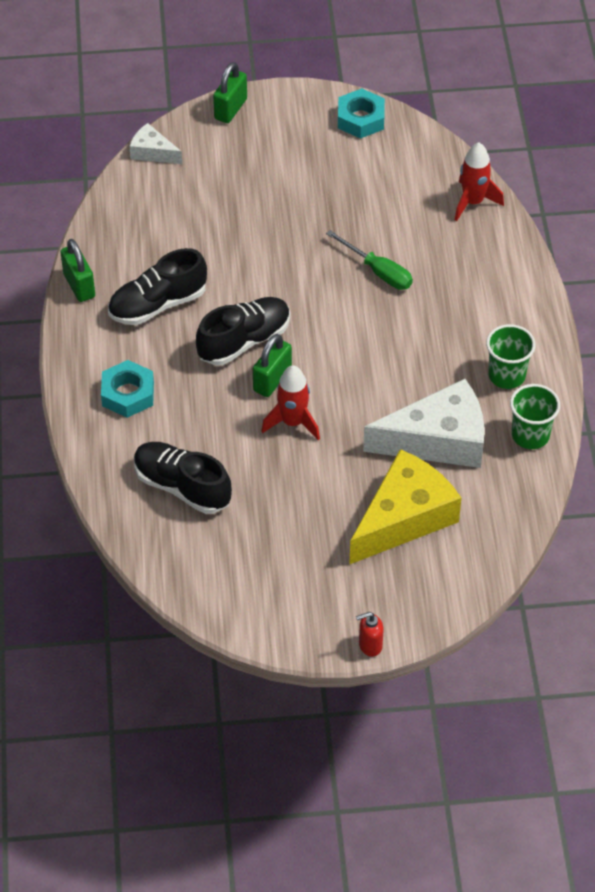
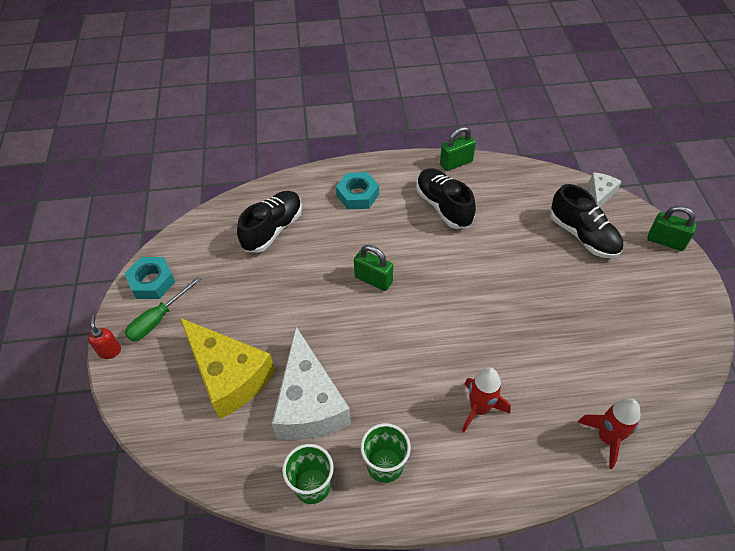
camera: 90 degrees right, 0 degrees up
black shoe [196,297,290,365] -> black shoe moved to [550,184,623,259]
red rocket [261,365,320,440] -> red rocket moved to [462,367,511,432]
green screwdriver [326,230,413,290] -> green screwdriver moved to [125,276,201,341]
turquoise nut [338,88,385,139] -> turquoise nut moved to [124,257,175,299]

